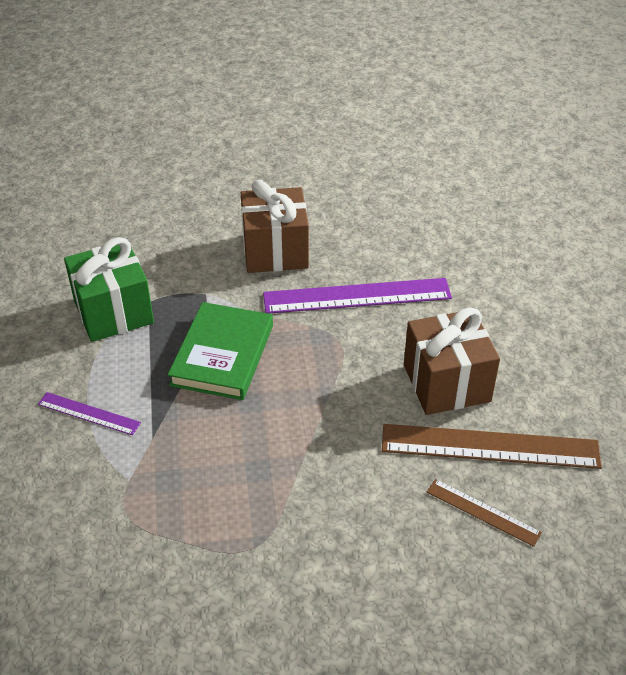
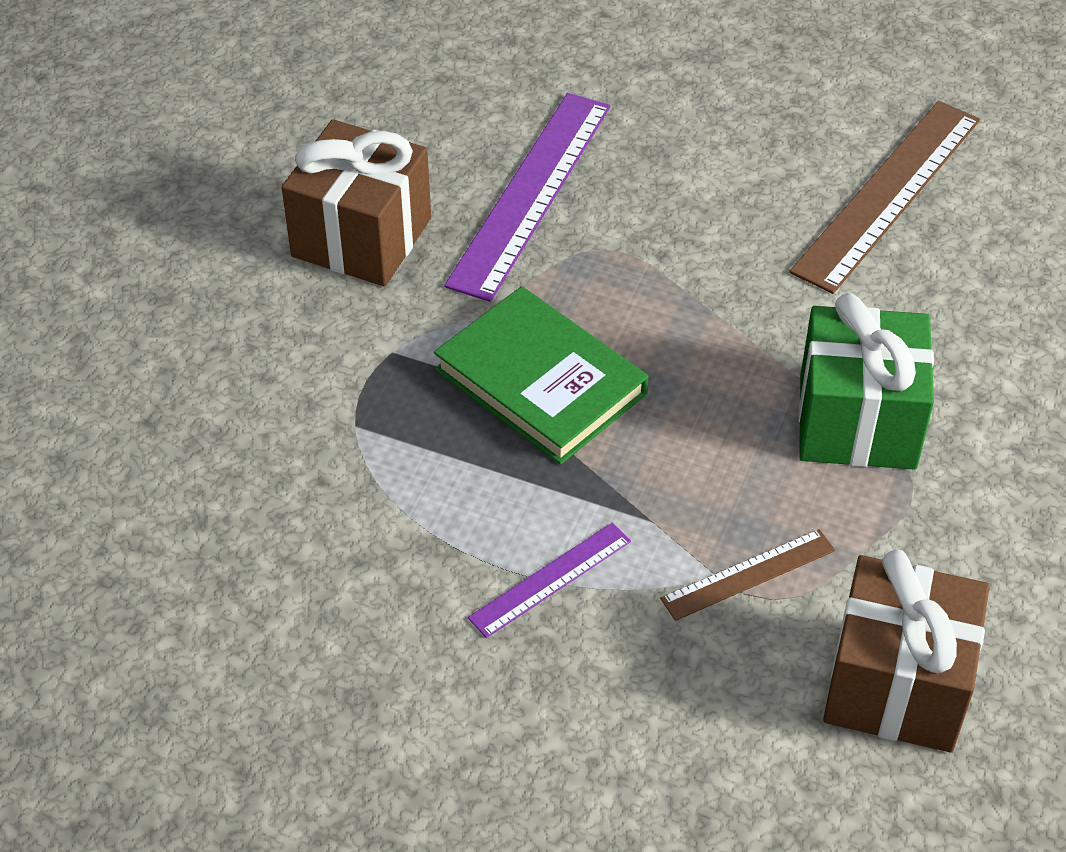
camera: 60 degrees left, 5 degrees up
green gift [64,237,154,342] -> green gift moved to [798,293,934,470]
brown gift [404,307,500,415] -> brown gift moved to [823,550,990,752]
brown ruler [427,479,542,547] -> brown ruler moved to [660,529,835,621]

